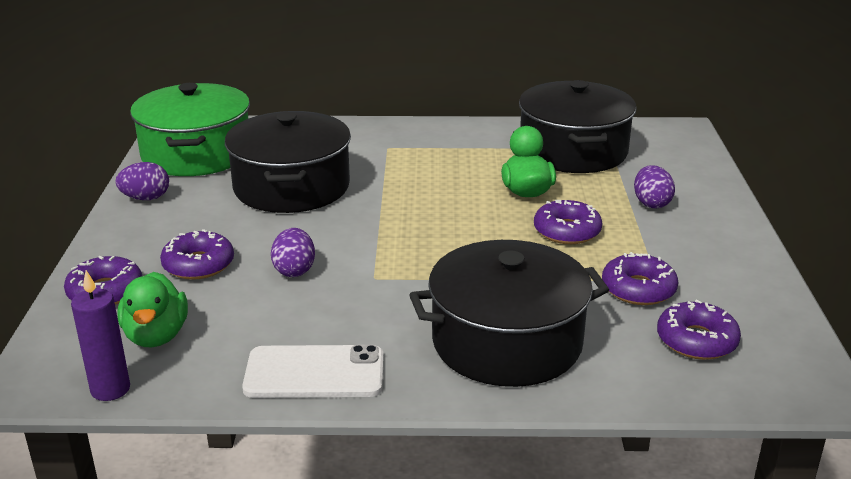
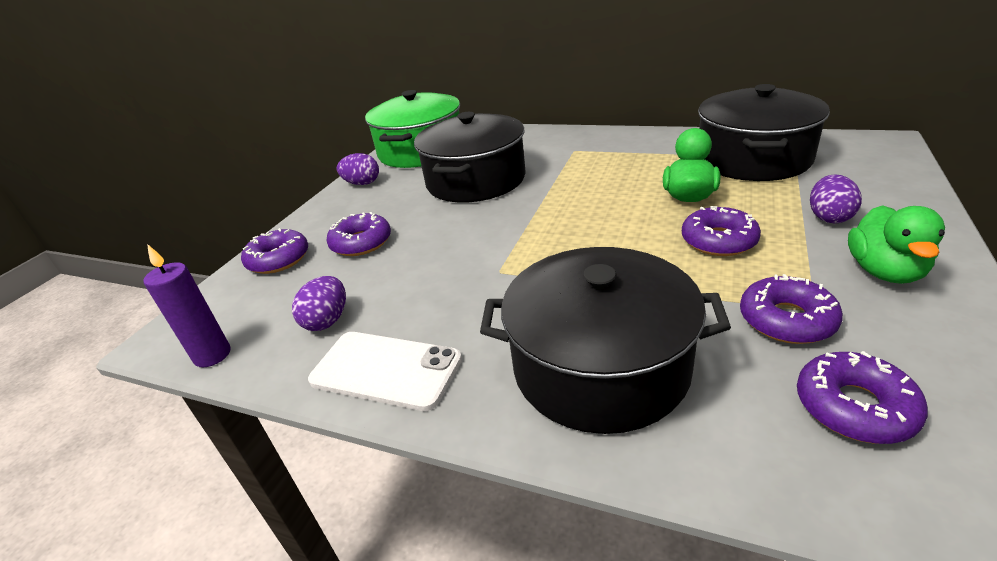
camera: 25 degrees right, 5 degrees up
green duck [117,272,188,347] -> green duck moved to [848,205,945,284]
purple egg [271,228,315,277] -> purple egg moved to [292,276,346,331]

